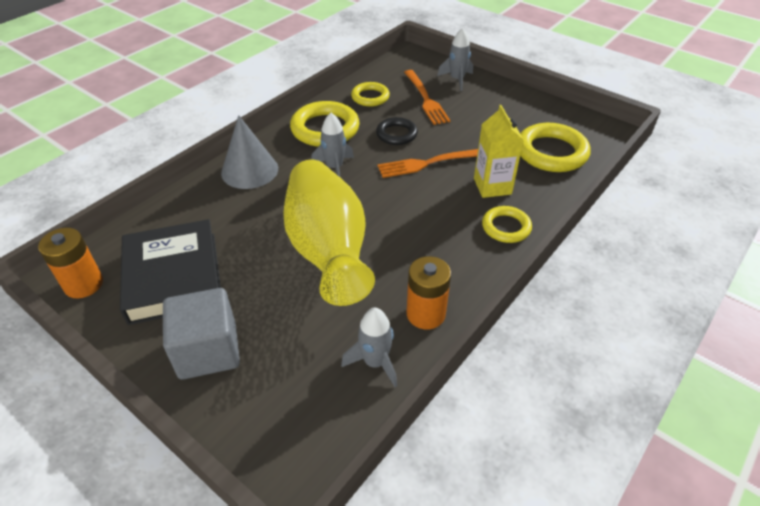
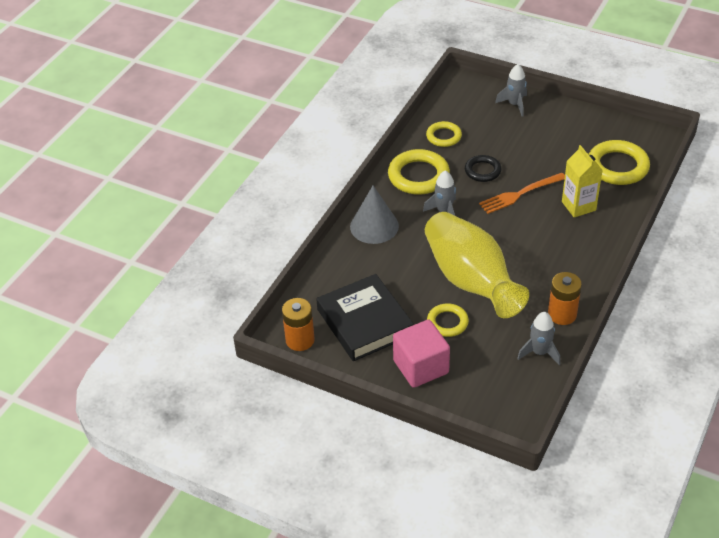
camera: 10 degrees left, 0 degrees up
grey cube [163,288,240,380] -> pink cube [393,320,450,388]
orange fork [404,70,451,125] -> none
yellow ring [482,206,532,243] -> yellow ring moved to [427,303,469,337]

